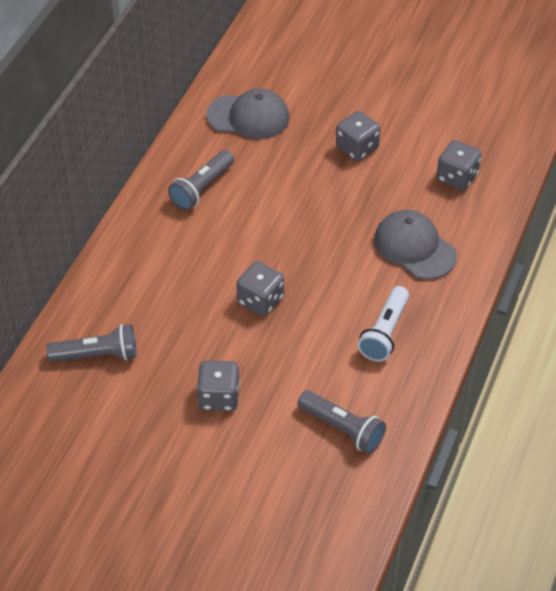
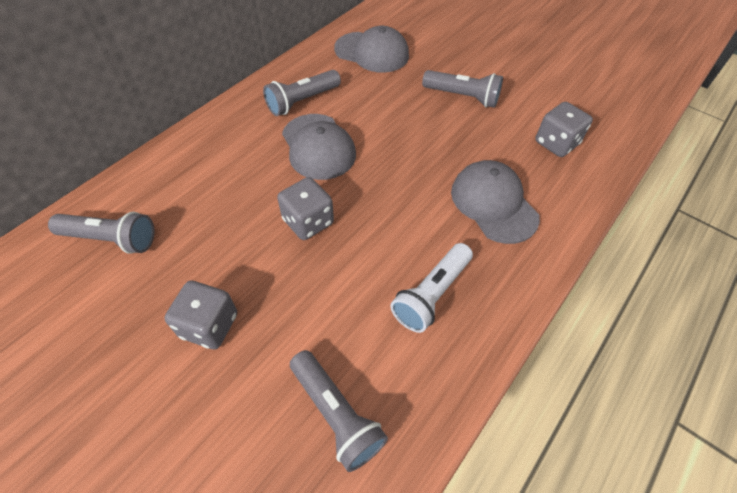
camera: 15 degrees right, 5 degrees up
grey dice [336,111,380,161] -> grey flashlight [422,70,503,108]
none -> grey cap [282,114,356,180]

